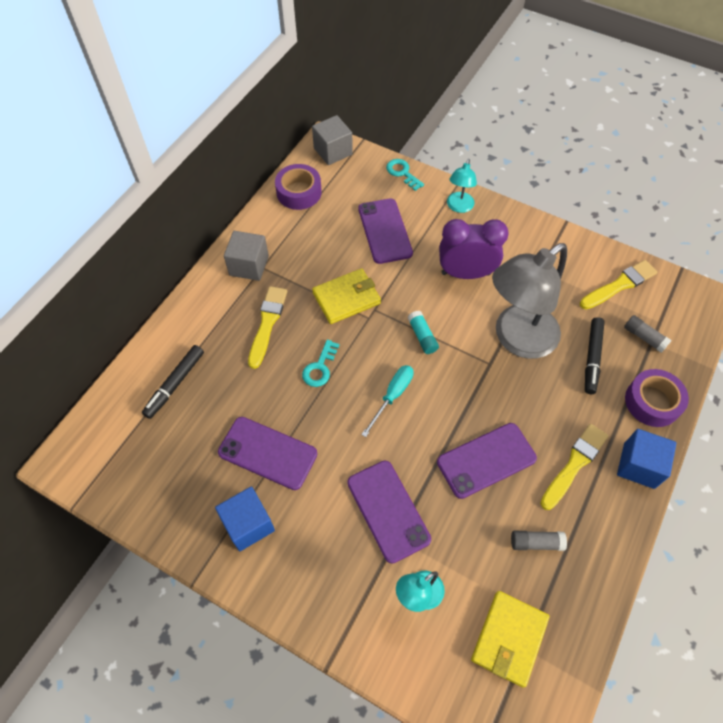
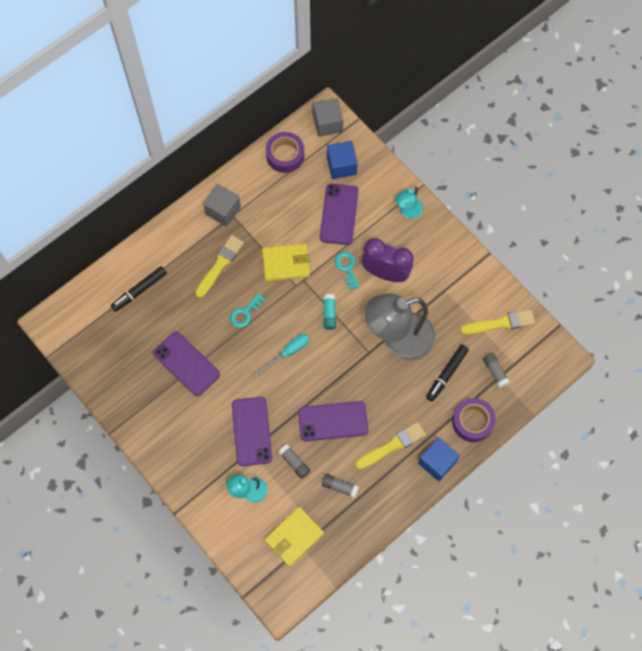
camera: 20 degrees right, 10 degrees up
blue cube [215,487,275,551] -> blue cube moved to [327,141,358,179]
turquoise key [386,159,424,191] -> turquoise key moved to [334,252,360,290]
none -> grey glue stick [278,444,310,479]

